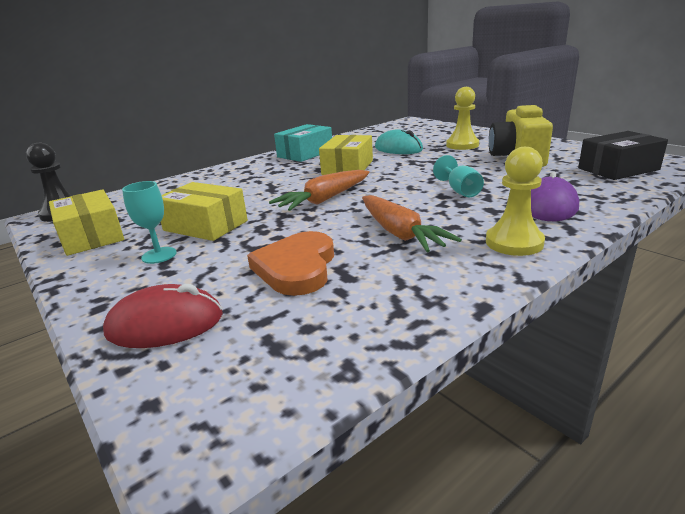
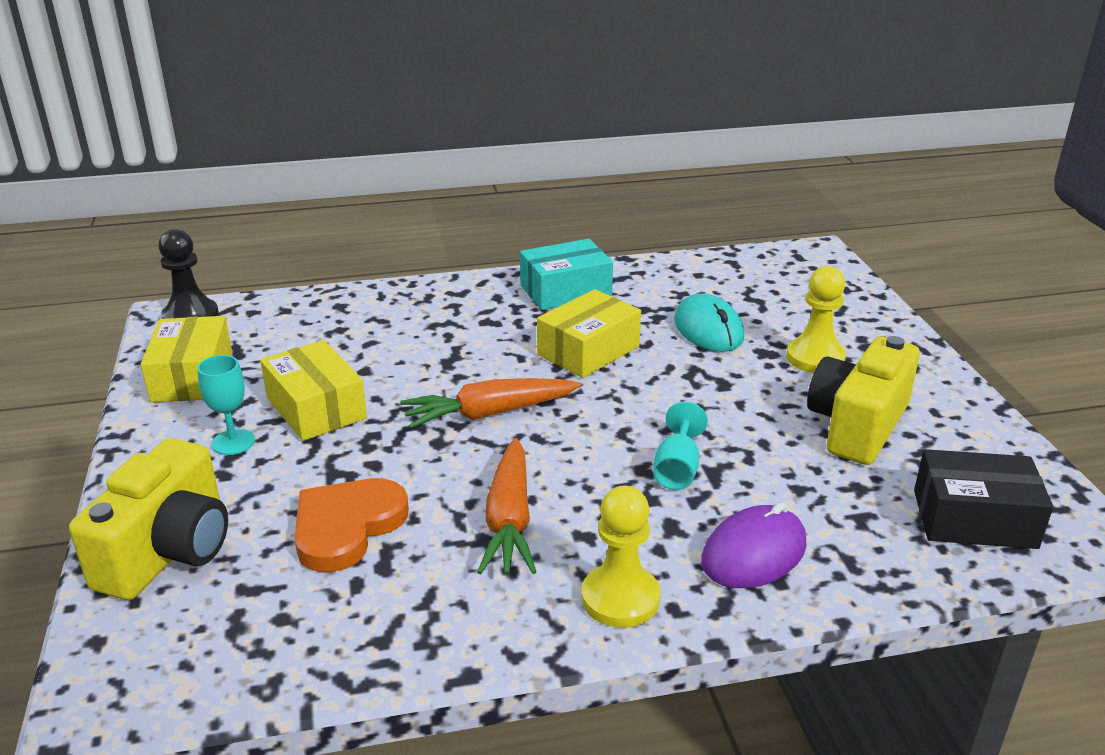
camera: 25 degrees right, 5 degrees up
red mouse [103,284,223,348] -> yellow camera [69,438,228,600]

